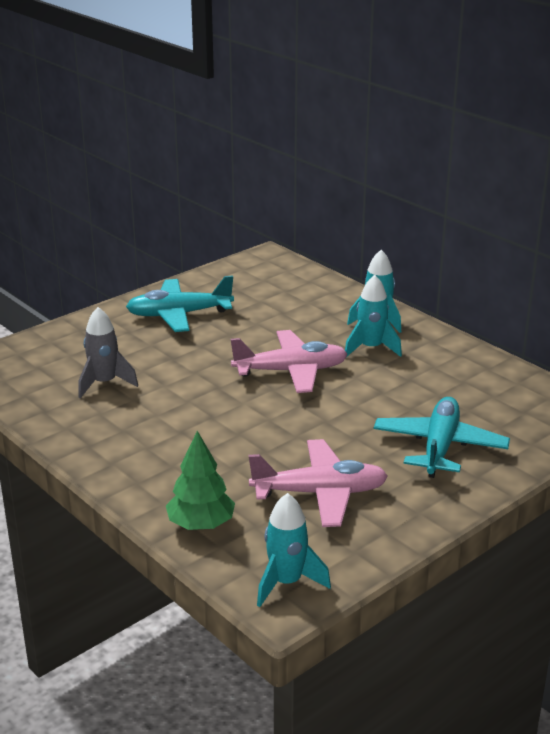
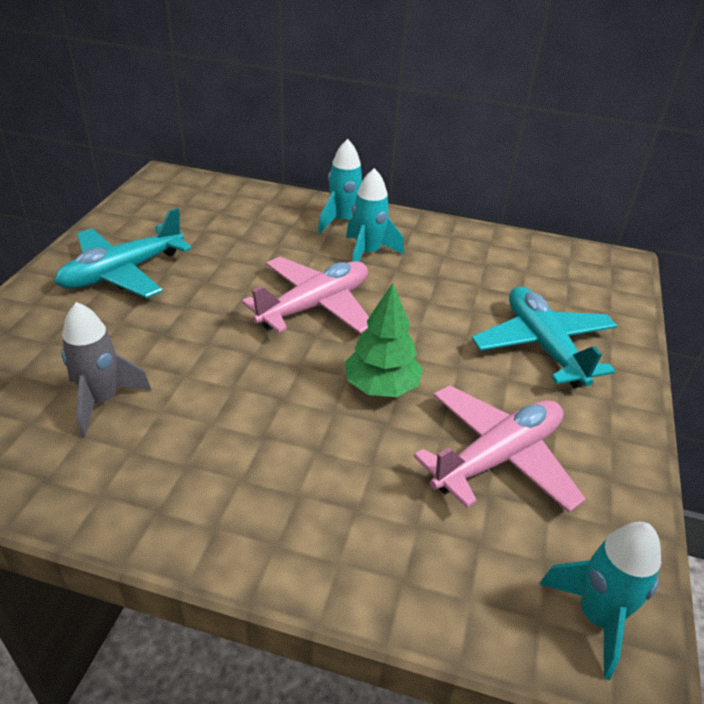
camera: 35 degrees left, 10 degrees up
green tree [166,431,235,530] -> green tree moved to [344,283,423,397]

